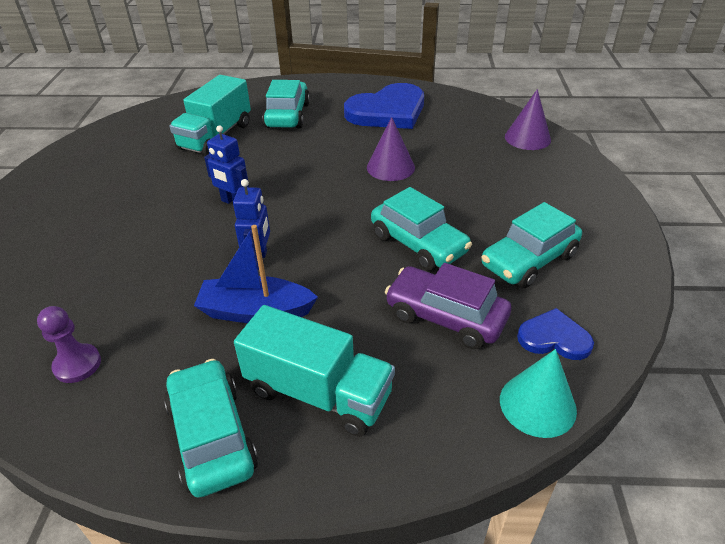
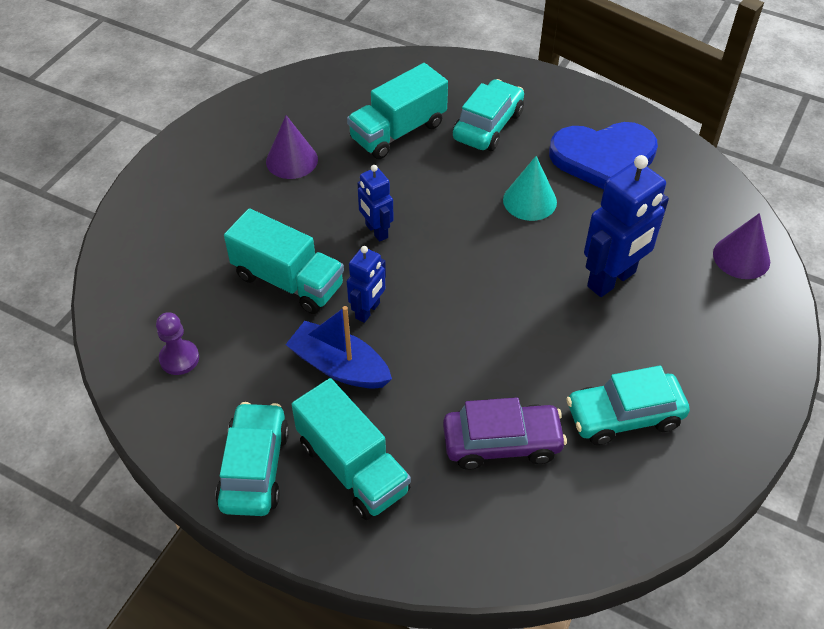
camera: 25 degrees right, 10 degrees up
purple cone [367,117,415,181] -> purple cone moved to [266,115,318,179]
turquoise car [371,187,472,271] -> none
purple car [385,263,511,349] -> purple car turned 120 degrees clockwise [443,397,567,470]
turquoise cone [500,349,577,438] -> turquoise cone moved to [503,156,557,221]
blue heart [517,308,594,360] -> none
none -> turquoise truck [224,208,344,314]
none -> blue robot [584,155,669,297]

